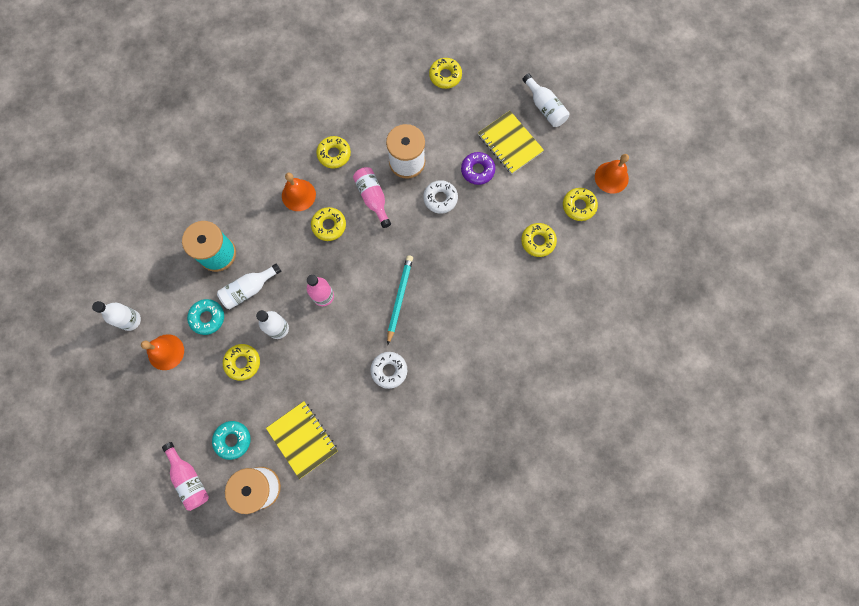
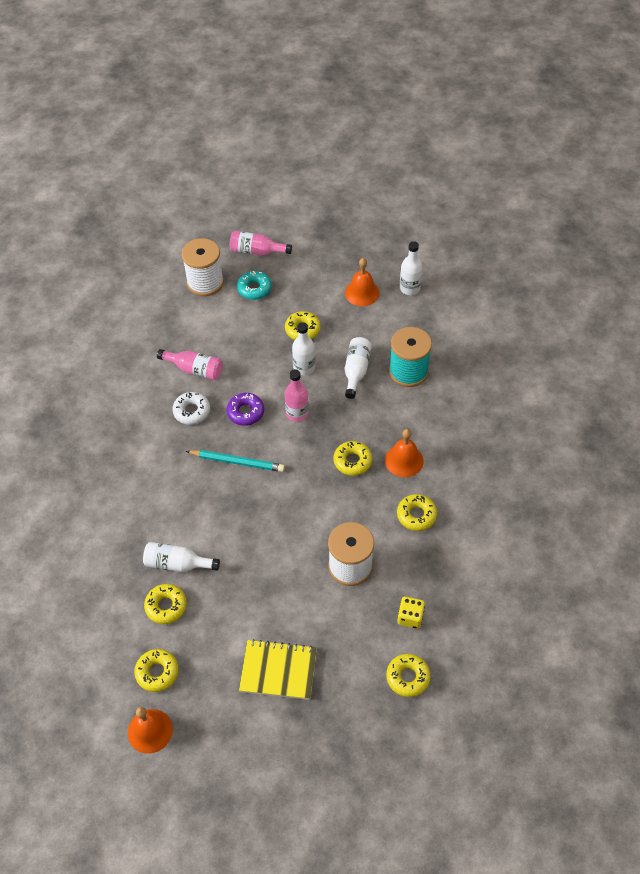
camera: 135 degrees right, 20 degrees down
turquoise donut [187,299,224,335] -> none
yellow notebook [266,401,338,479] -> none
pink bottle [353,167,391,228] -> pink bottle moved to [157,349,223,380]
turquoise pencil [387,255,413,344] -> turquoise pencil turned 45 degrees counterclockwise [186,450,285,472]
white donut [423,180,458,214] -> none
purple donut [461,152,495,185] -> purple donut moved to [227,393,264,426]
white bottle [522,74,569,127] -> white bottle moved to [143,542,220,572]
none -> yellow dice [398,596,425,629]

